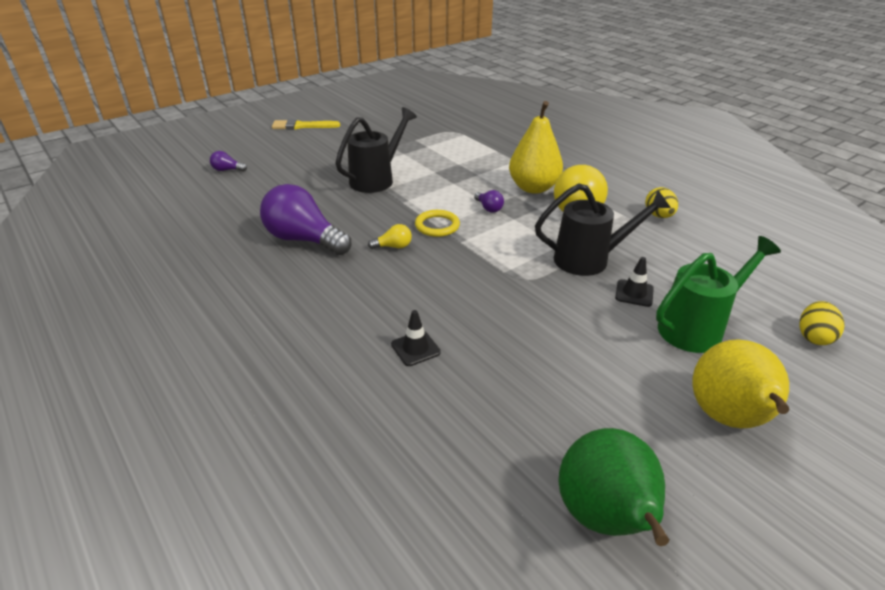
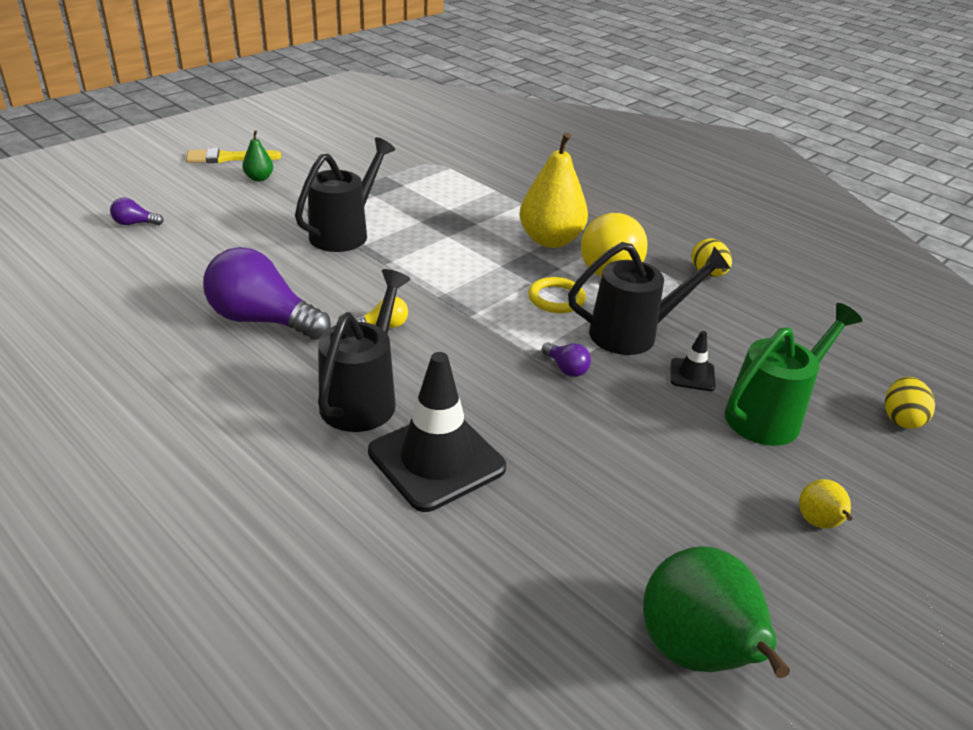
camera: 10 degrees left, 0 degrees up
black traffic cone [391,310,441,366] -> black traffic cone [368,352,506,512], size x2.14
yellow ring [415,210,460,237] -> yellow ring moved to [528,277,586,313]
purple light bulb [474,190,504,213] -> purple light bulb moved to [542,342,591,377]
yellow pear [693,339,790,428] -> yellow pear [799,479,853,529], size x0.48
none -> green pear [242,130,273,181]
none -> black watering can [318,269,411,432]

